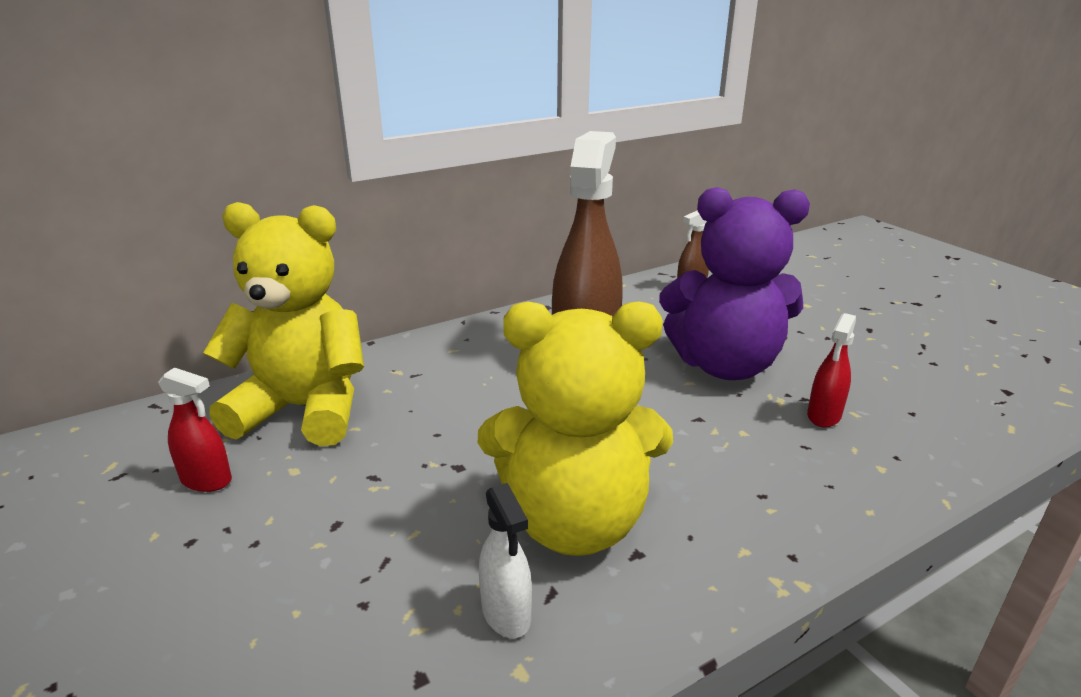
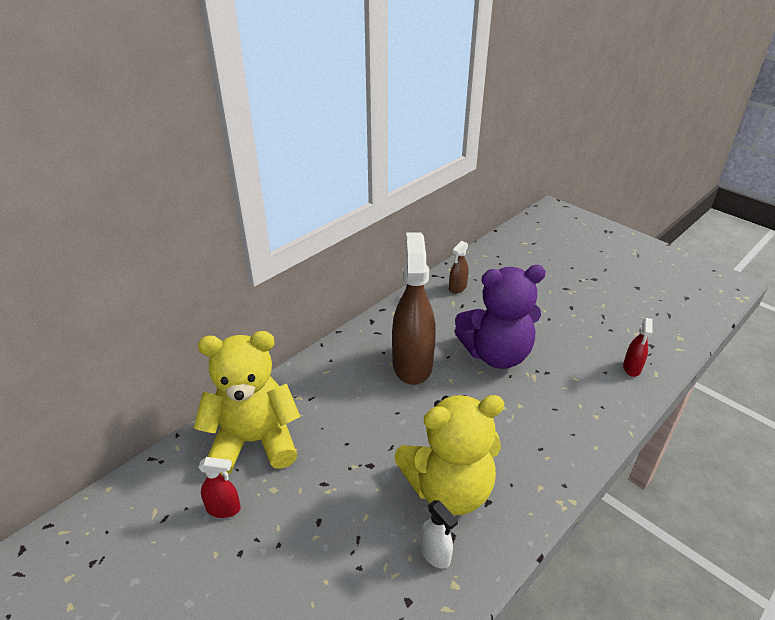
camera: 15 degrees left, 10 degrees up
red spray bottle [807,313,856,427] -> red spray bottle moved to [623,318,653,377]

